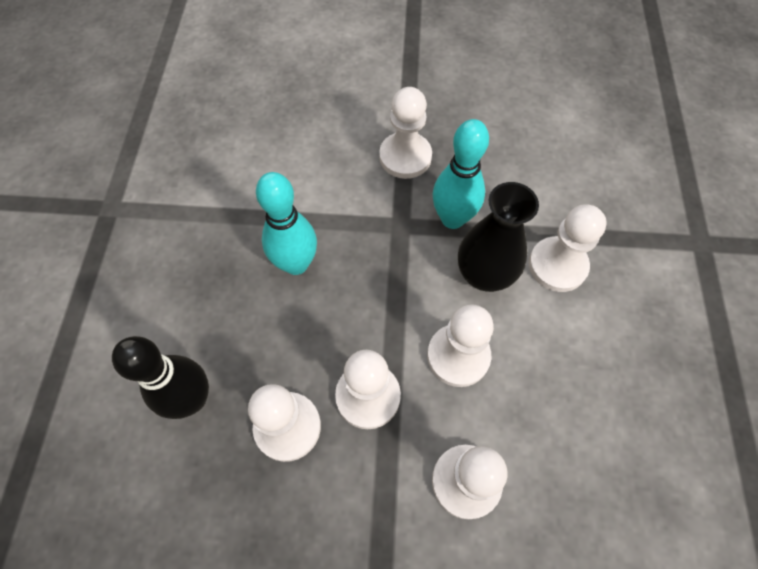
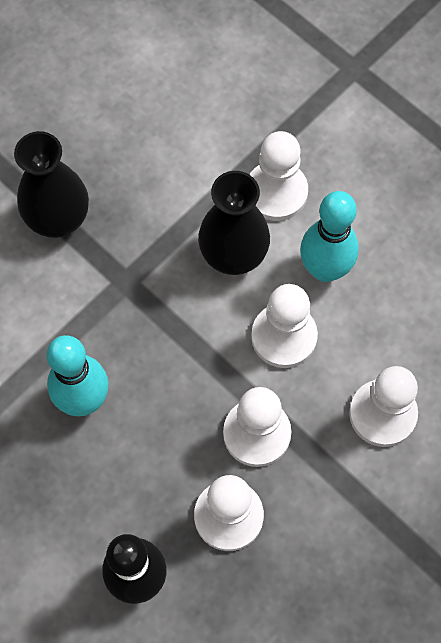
camera: 50 degrees left, 5 degrees up
white pawn [379,87,432,179] -> black vase [14,131,89,238]
turquoise bowling pin [432,119,489,229] -> turquoise bowling pin moved to [300,191,359,282]

